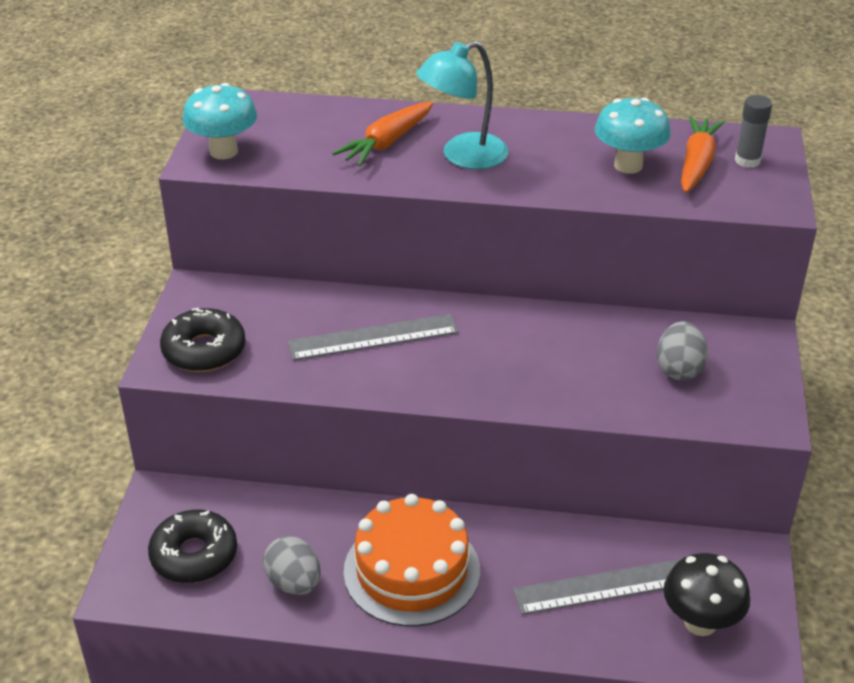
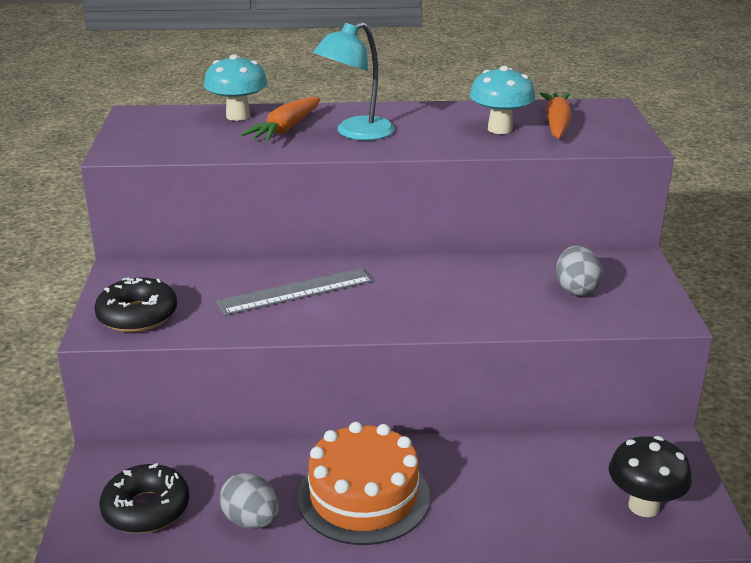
camera: 10 degrees left, 10 degrees down
turquoise mushroom [182,83,257,159] -> turquoise mushroom moved to [204,54,268,121]
grey ruler [513,559,681,615] -> none
grey glue stick [735,95,772,168] -> none

